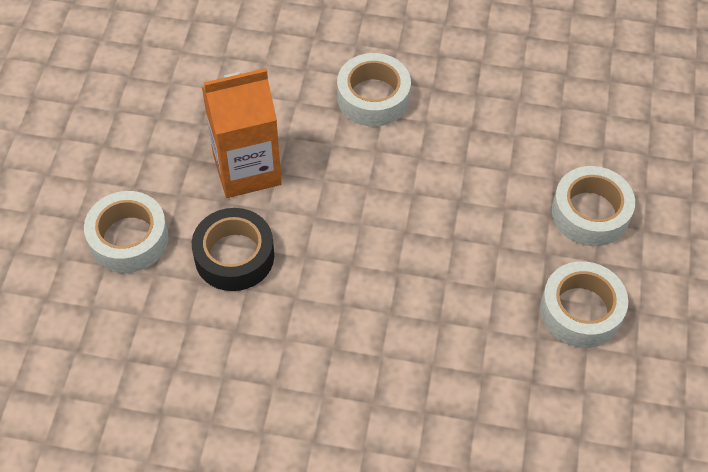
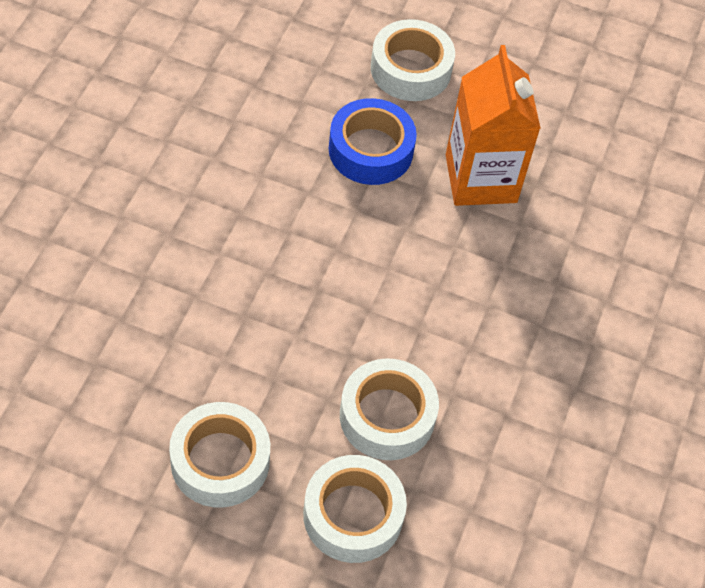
camera: 95 degrees right, 0 degrees up
black tape [192,208,274,291] -> blue tape [329,98,417,185]
white tape [337,53,411,127] -> white tape moved to [340,358,439,460]

